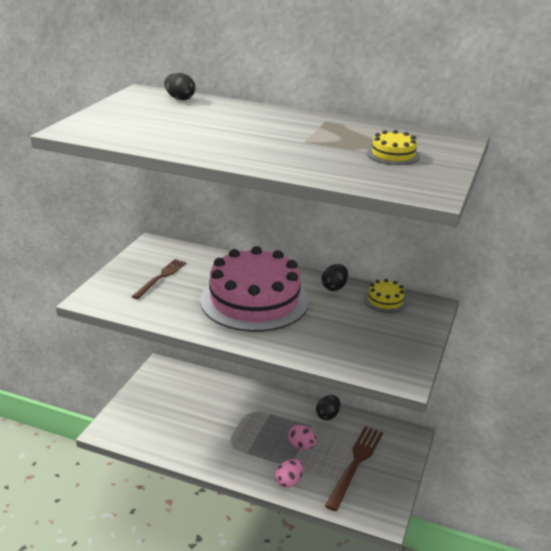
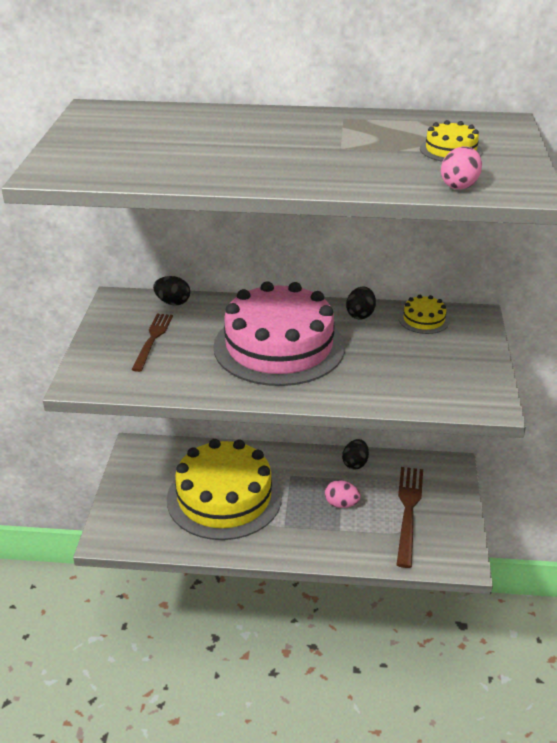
camera: 15 degrees left, 5 degrees up
black egg [164,73,195,100] -> black egg moved to [153,276,190,306]
pink egg [275,459,303,488] -> pink egg moved to [441,146,482,189]
none -> yellow cake [167,439,282,540]

